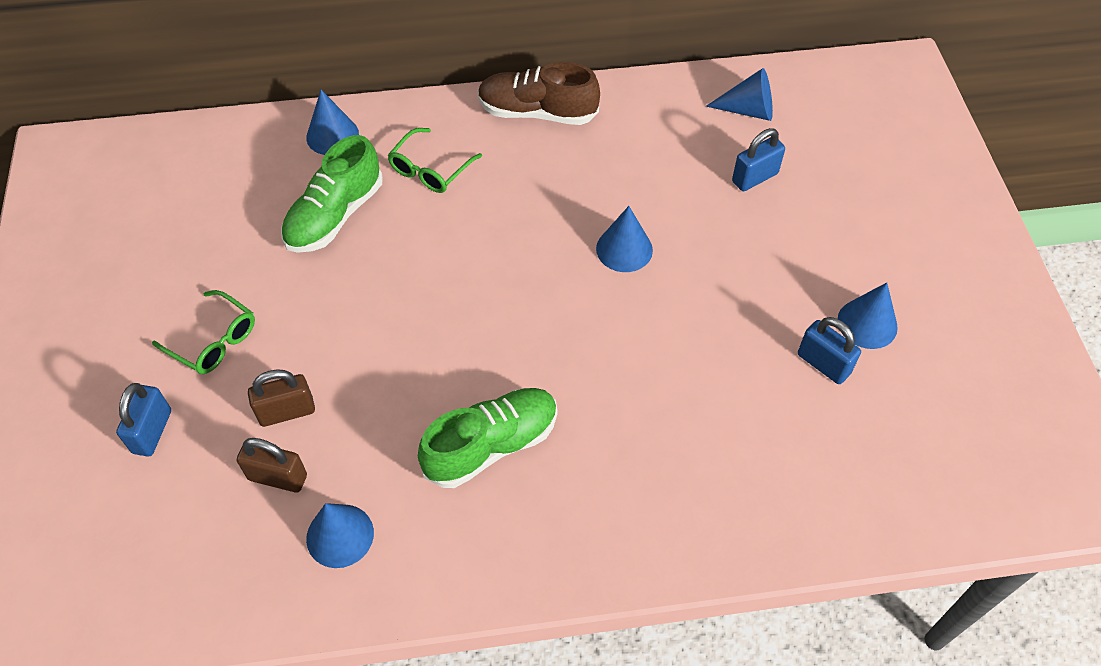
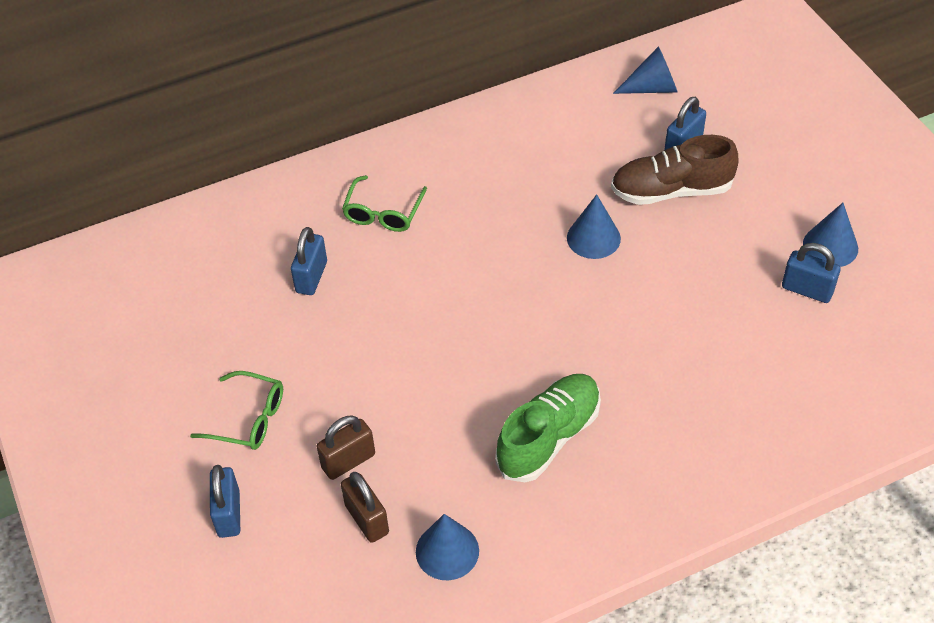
camera: 15 degrees left, 5 degrees down
brown padlock [237,438,307,493] -> brown padlock turned 60 degrees clockwise [341,472,389,543]
green shoe [281,135,383,253] -> blue padlock [291,227,327,295]
blue cone [306,90,359,155] -> none
brown shoe [478,62,600,125] -> brown shoe moved to [611,135,738,205]

